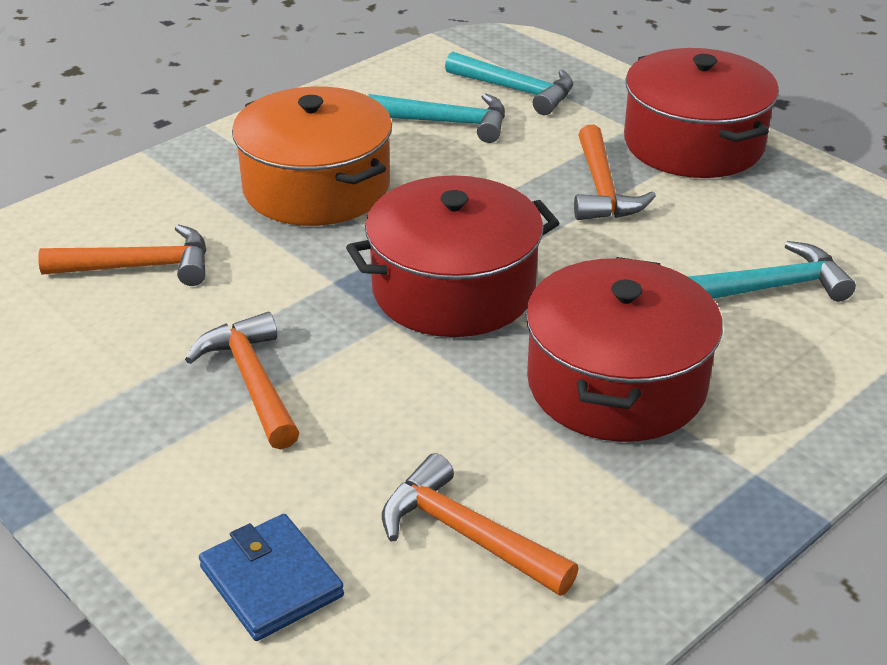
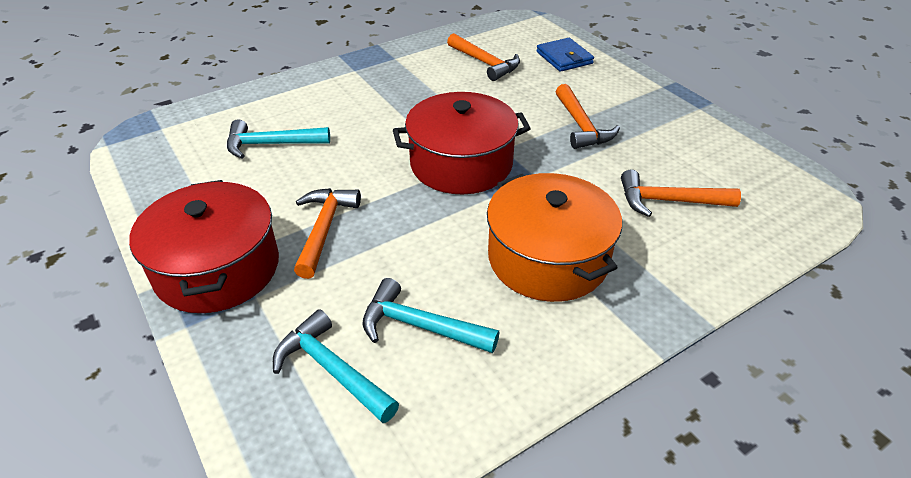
camera: 170 degrees left, 5 degrees up
red pot [526,257,723,442] -> none

